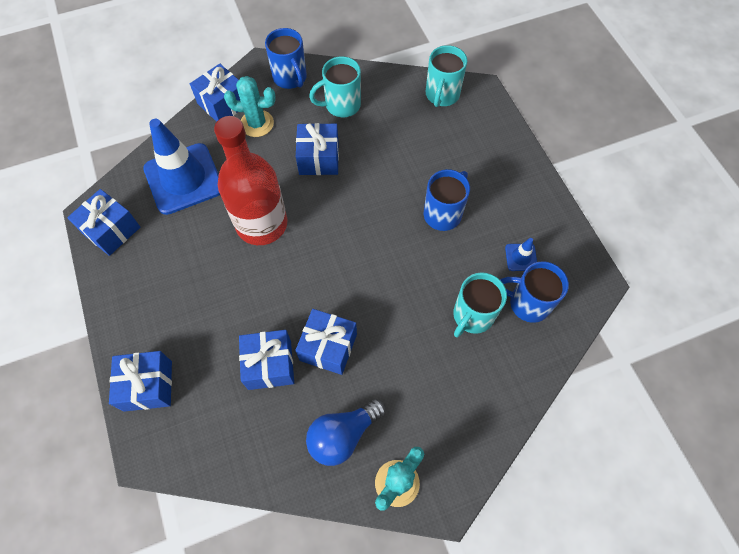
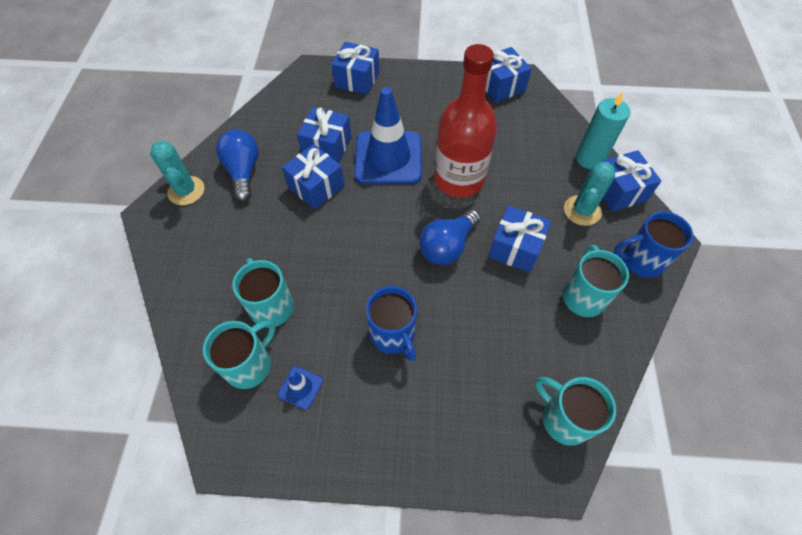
camera: 115 degrees right, 5 degrees down
blue traffic cone [143,119,220,215] -> blue traffic cone moved to [354,87,422,184]
blue mug [501,261,569,323] -> turquoise mug [203,320,276,389]
none -> blue light bulb [419,209,480,265]
none -> turquoise candle [576,92,630,169]

